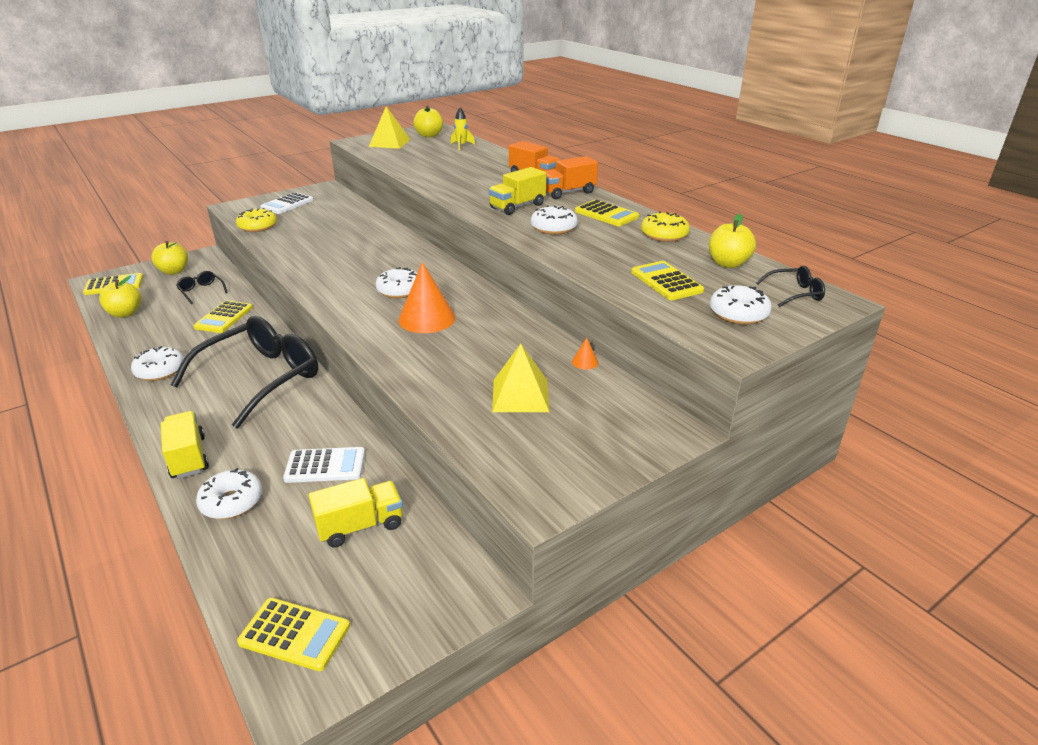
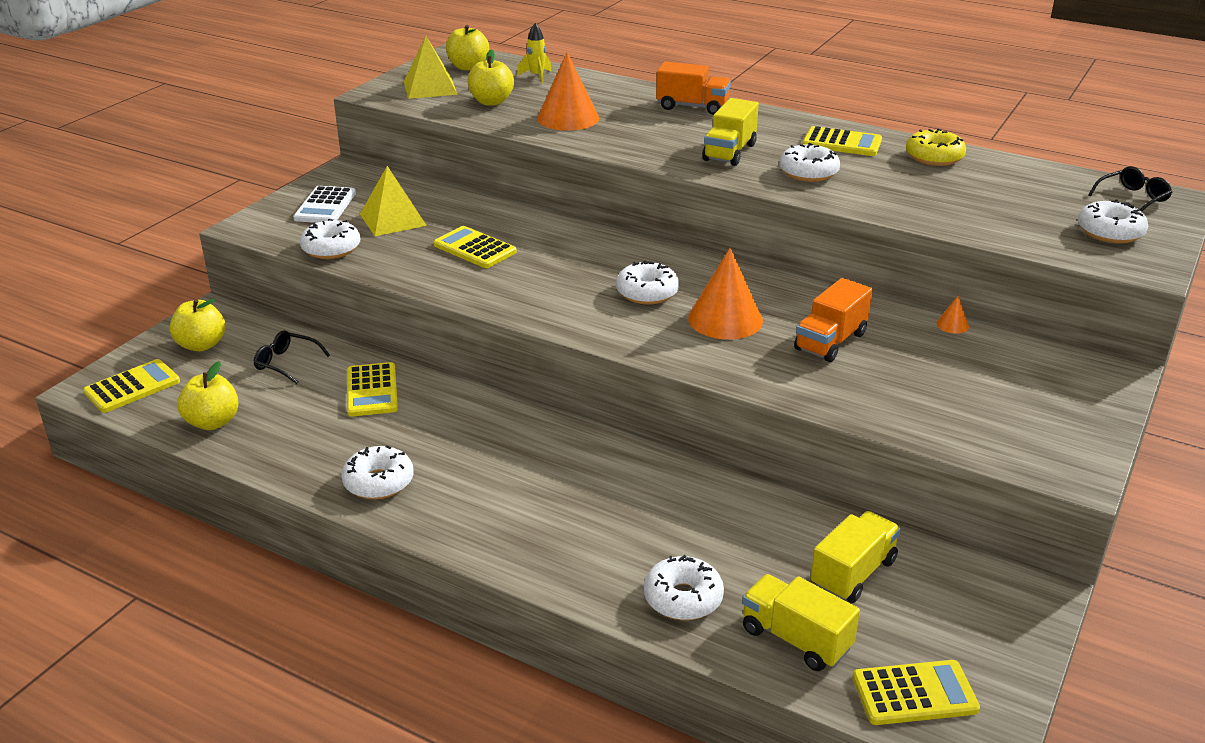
camera: 25 degrees left, 0 degrees up
yellow truck [161,411,209,479] -> yellow truck moved to [742,574,860,671]
black glasses [171,316,318,428] -> none
yellow donut [236,208,277,232] -> white donut [300,219,360,259]
white calculator [283,447,365,483] -> none
yellow pyramid [492,344,549,412] -> yellow pyramid moved to [360,166,427,236]
orange truck [544,156,598,199] -> orange truck moved to [794,278,873,362]
yellow calculator [631,261,704,300] -> yellow calculator moved to [433,226,516,268]
yellow apple [709,214,756,268] -> yellow apple moved to [468,50,514,105]
none -> orange cone [537,52,599,131]

